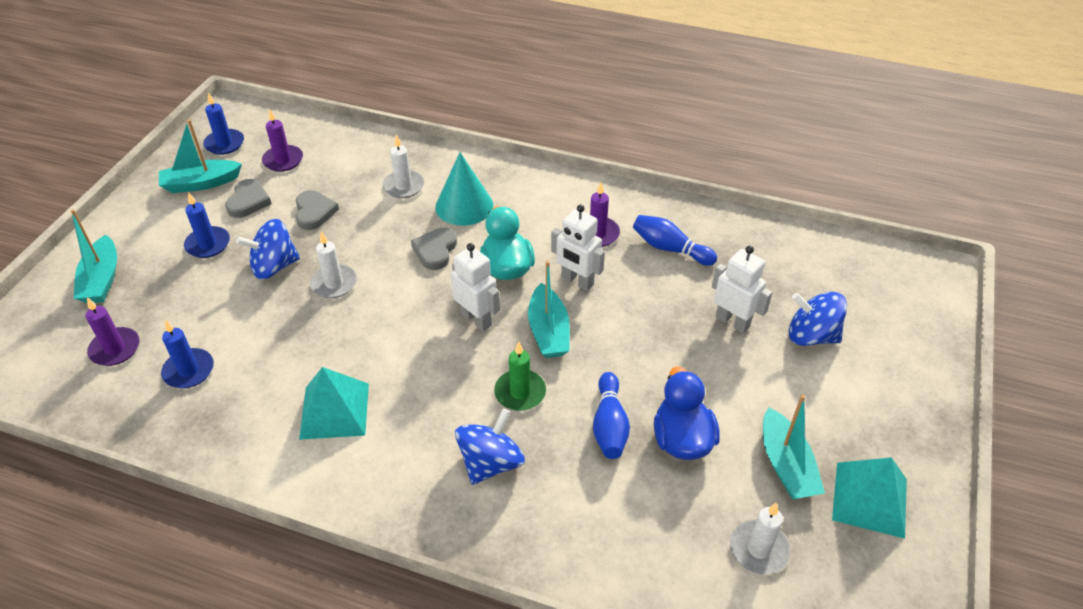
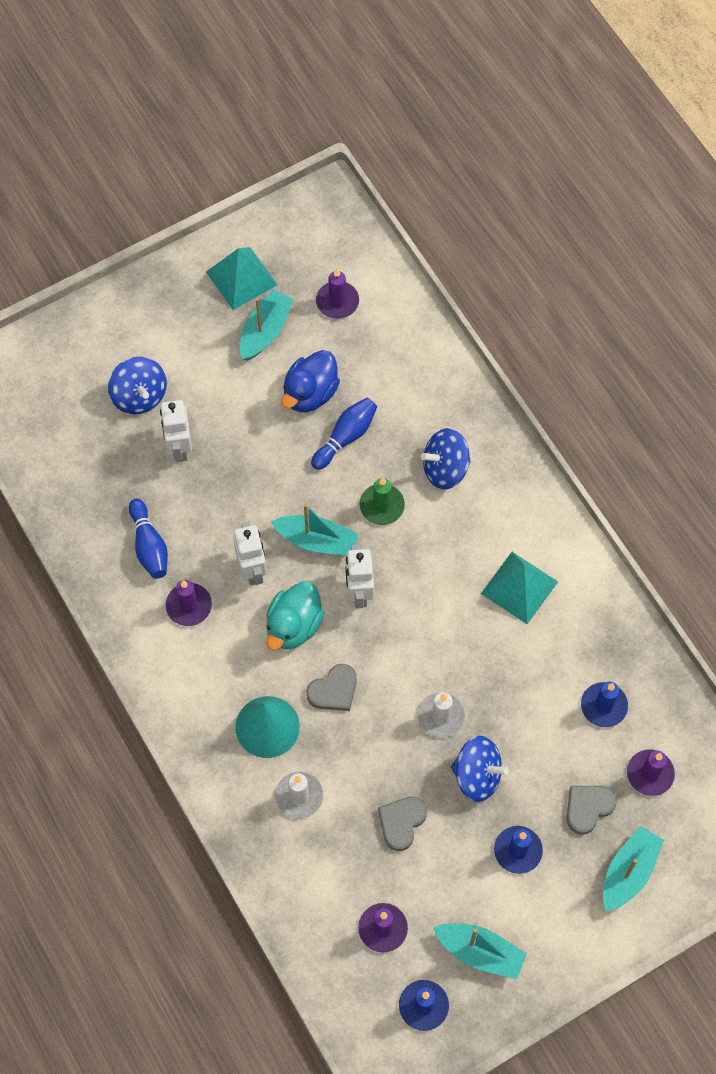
camera: 140 degrees left, 20 degrees up
grey heart [225,179,272,218] -> grey heart moved to [567,786,617,835]
turquoise boat [528,261,570,358] -> turquoise boat turned 75 degrees clockwise [271,504,358,556]
white candle [730,503,790,574] -> purple candle [316,268,359,319]

